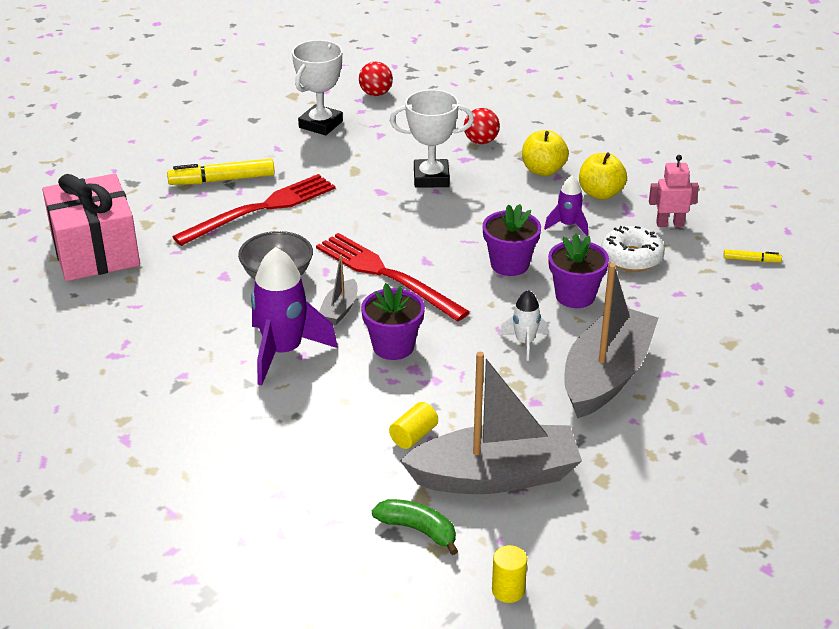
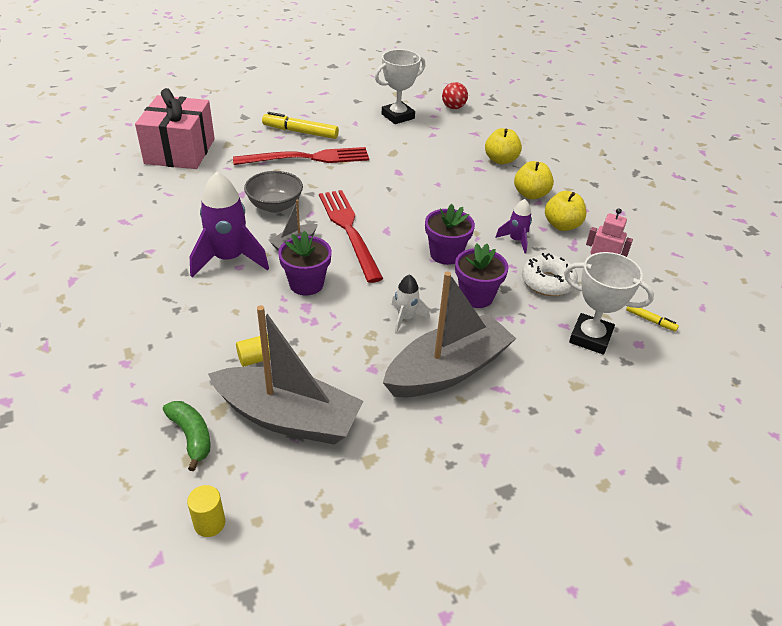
camera: 25 degrees right, 5 degrees up
white trophy [390,90,474,188] -> white trophy moved to [564,252,654,355]
red ball [464,108,500,144] -> yellow apple [485,128,522,165]

